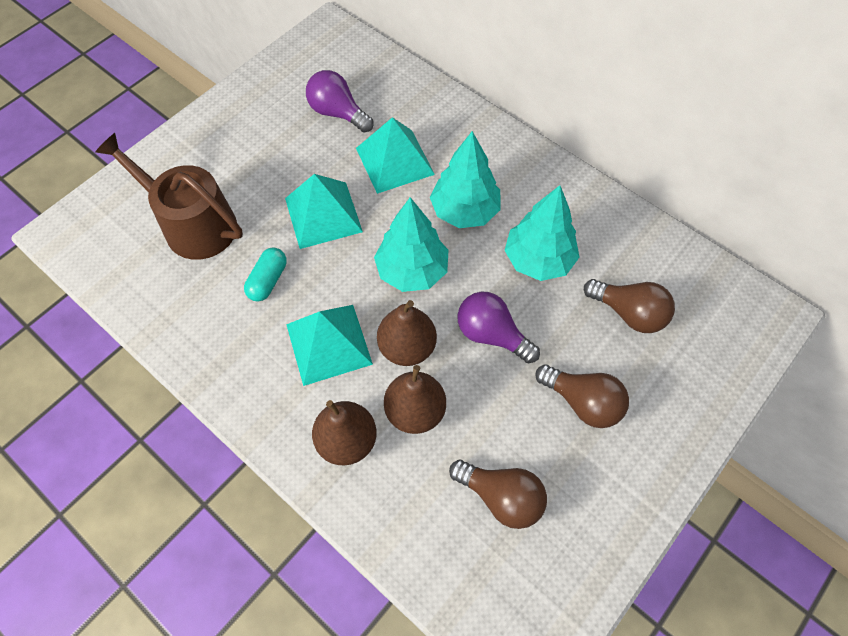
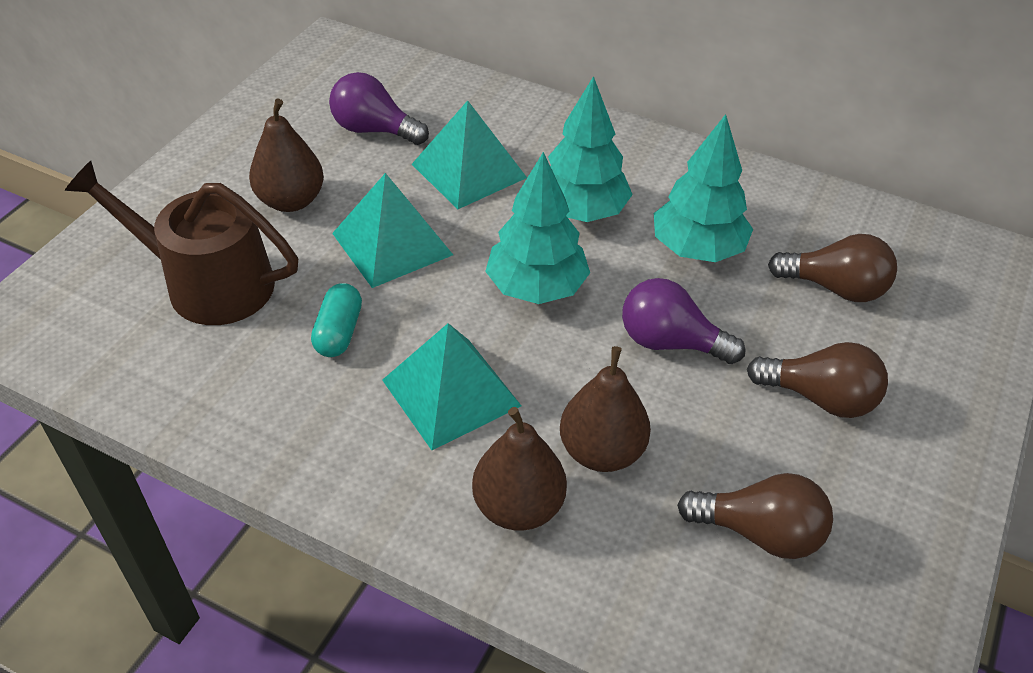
camera: 15 degrees left, 15 degrees down
brown pear [377,300,437,366] -> brown pear moved to [249,99,324,212]

